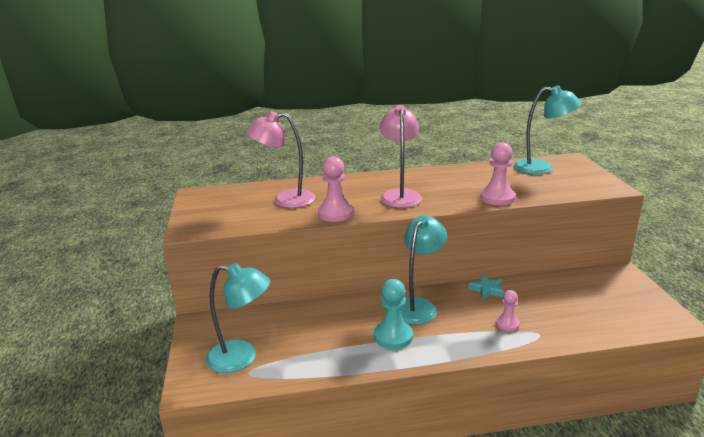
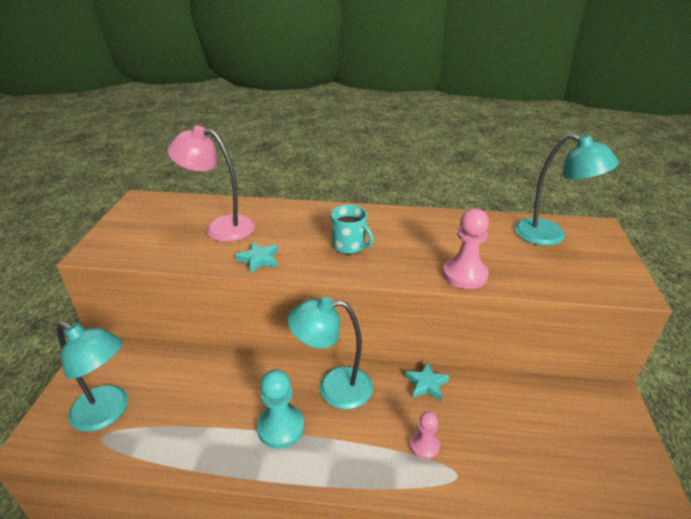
camera: 15 degrees right, 10 degrees up
pink pawn [318,156,353,222] -> turquoise star [235,242,278,273]
pink lamp [379,105,422,208] -> turquoise mug [331,205,374,254]
turquoise lamp [401,215,447,325] -> turquoise lamp turned 135 degrees counterclockwise [288,297,373,409]

